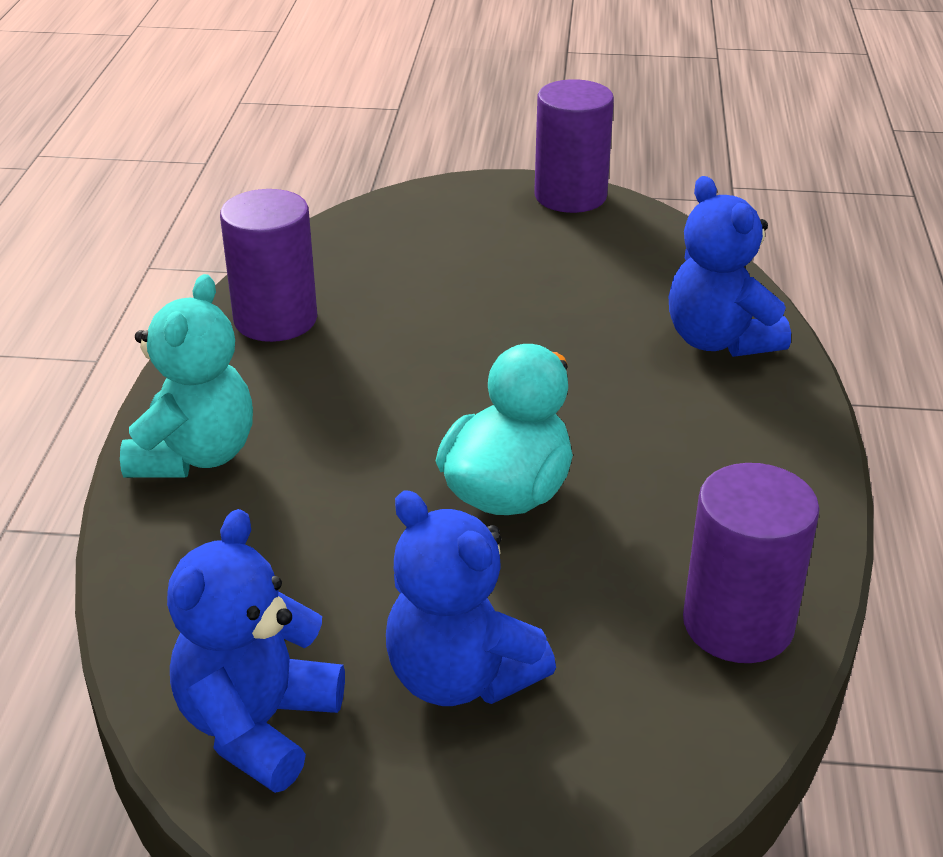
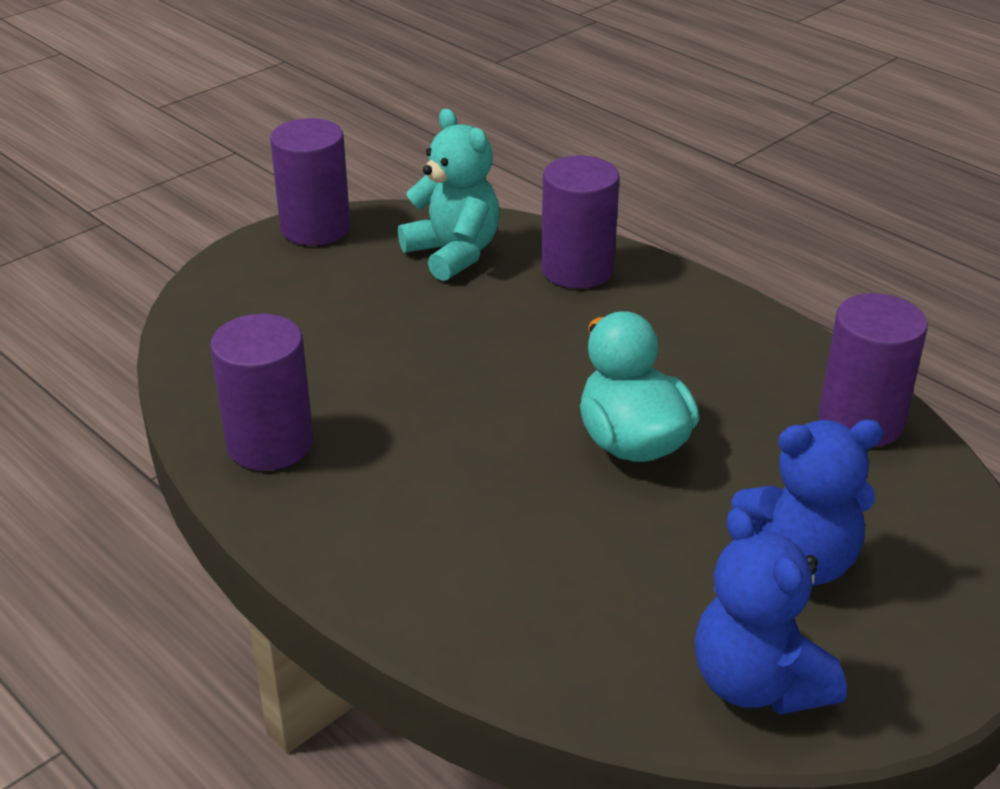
camera: 50 degrees left, 0 degrees up
turquoise teddy bear [120,274,253,478] -> turquoise teddy bear moved to [398,109,500,281]
blue teddy bear [668,176,791,357] -> purple cylinder [541,156,620,289]

